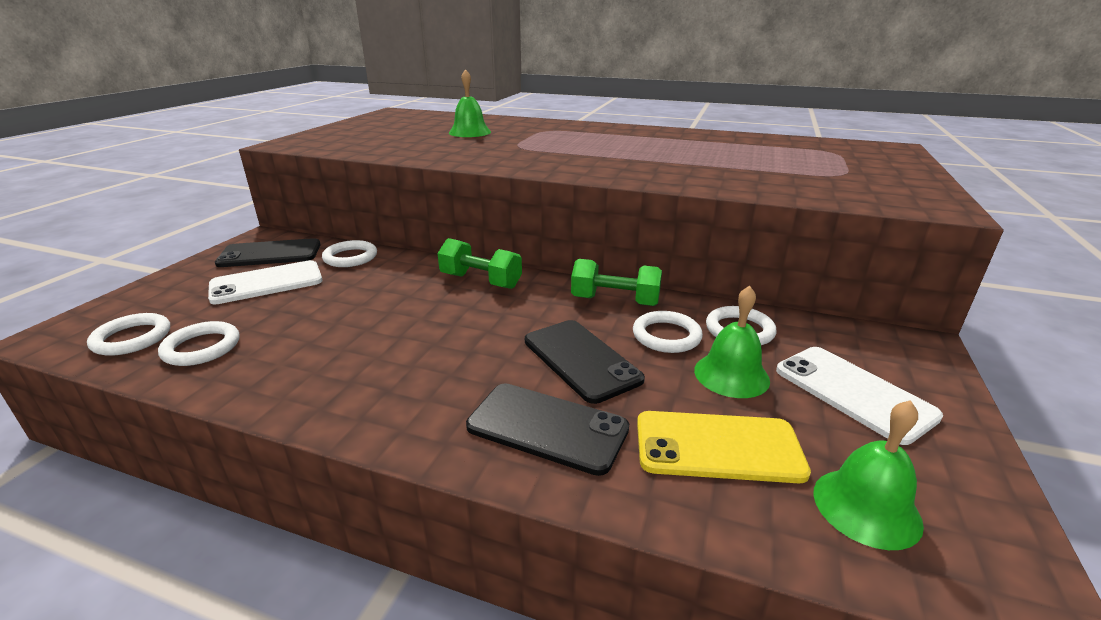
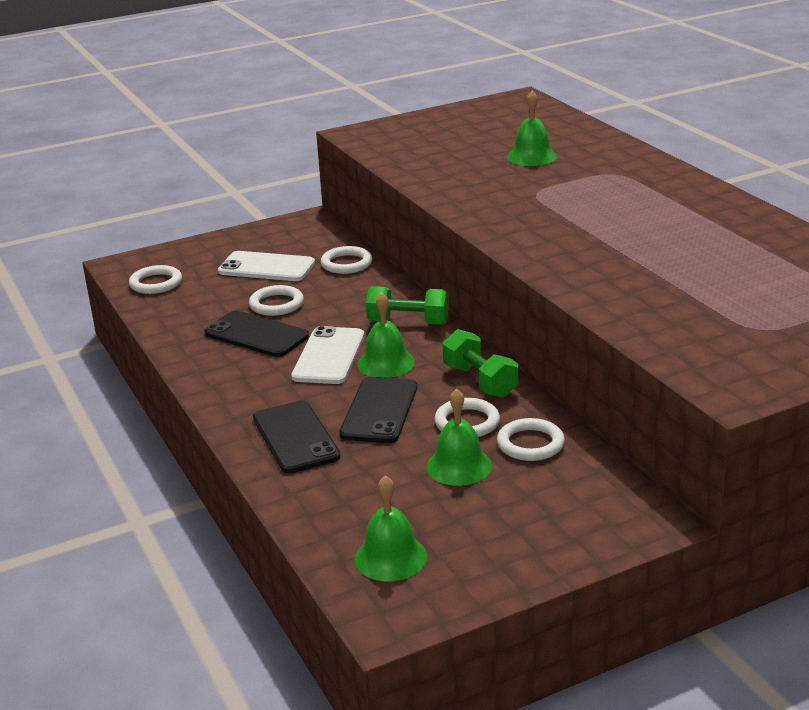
camera: 45 degrees right, 0 degrees up
white ring [158,321,240,366] -> white ring moved to [249,285,304,316]
black phone [215,238,321,267] -> black phone moved to [204,311,309,357]
green dumbbell [437,238,522,289] -> green dumbbell turned 60 degrees counterclockwise [366,286,449,325]
yellow phone [637,411,811,483] -> none
white phone [776,347,943,445] -> white phone moved to [291,326,365,384]
none -> green bell [358,293,415,378]

